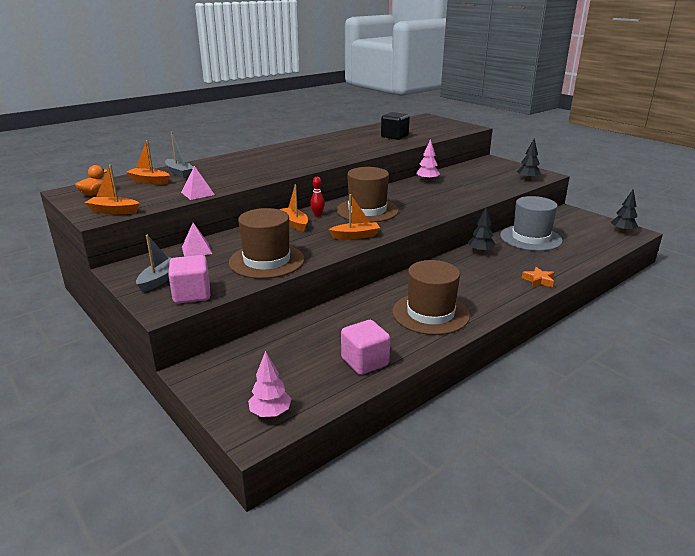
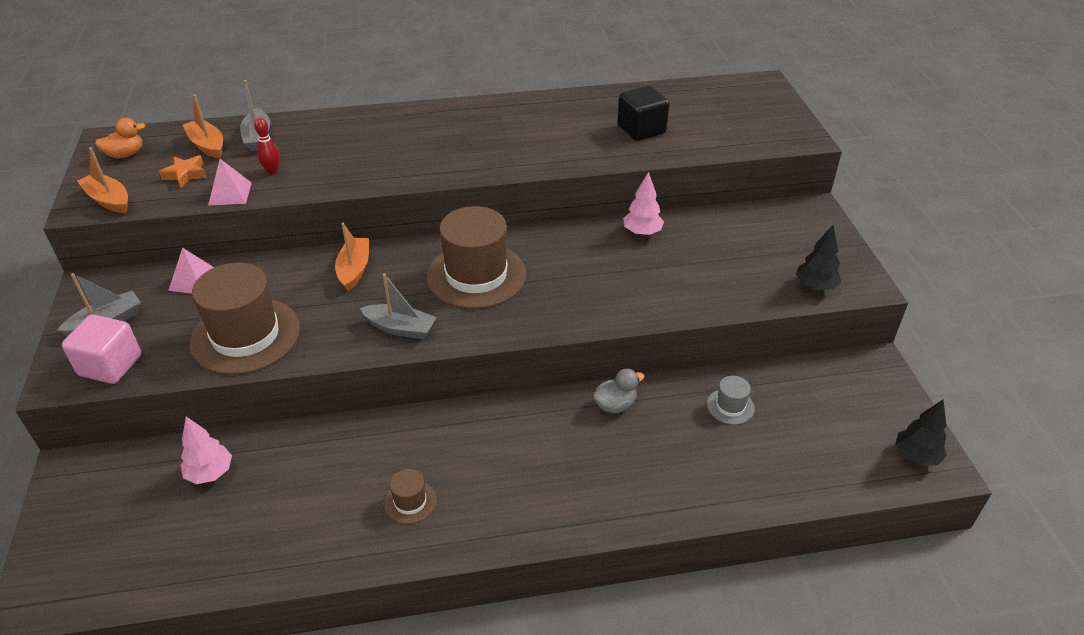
camera: 30 degrees right, 15 degrees up
pink tree [248,351,291,417] -> pink tree moved to [181,417,232,484]
red bowling pin [310,177,325,217] -> red bowling pin moved to [254,118,280,175]
orange boat [328,194,380,240] -> grey boat [360,273,437,339]
pink cube [341,320,390,375] -> none
brown hat [392,260,470,335] -> brown hat [384,469,437,524], size x0.44
black tree [468,207,496,254] -> grey duck [593,369,645,413]
grey hat [500,196,563,251] -> grey hat [707,376,755,425], size x0.44
orange star [522,267,555,288] -> orange star moved to [159,155,207,188]

